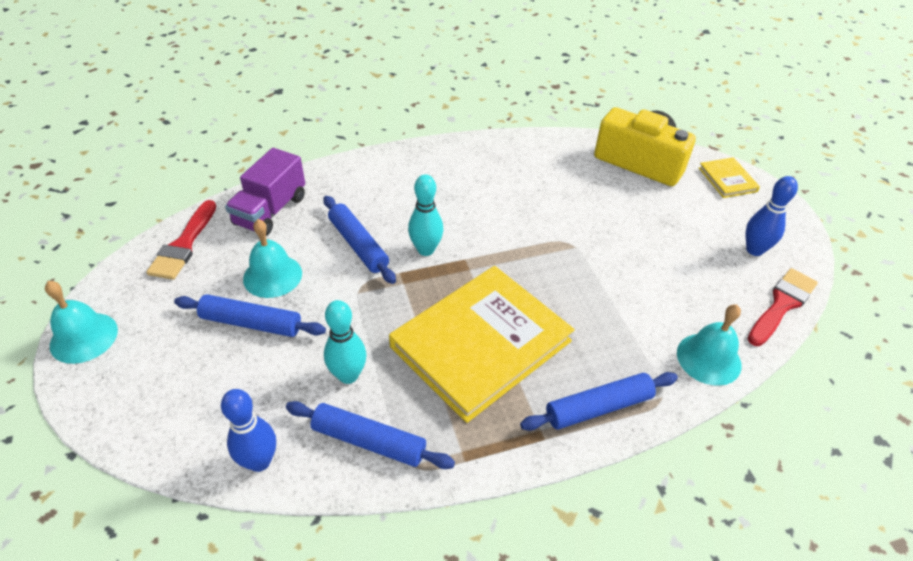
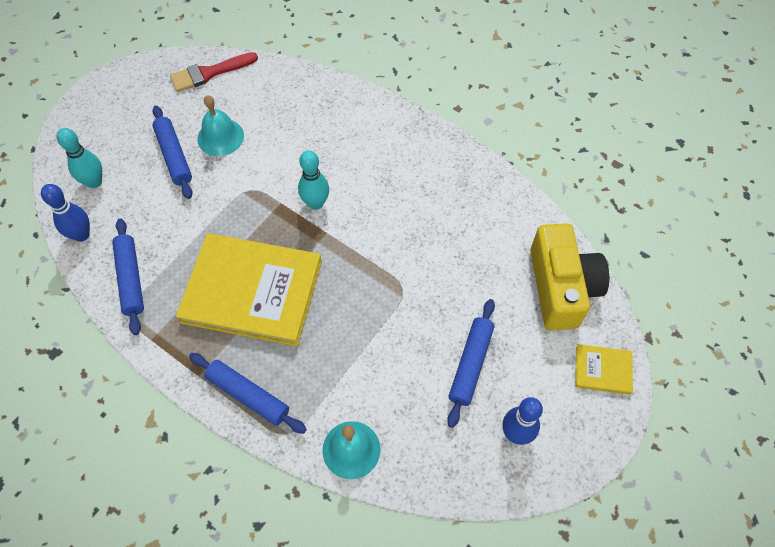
camera: 55 degrees right, 15 degrees up
turquoise bell [45,281,118,364] -> none
purple truck [225,148,305,236] -> none
blue rolling pin [323,196,396,284] -> blue rolling pin moved to [447,299,495,428]
turquoise bowling pin [324,300,366,384] -> turquoise bowling pin moved to [57,128,102,188]
yellow book [699,157,760,198] -> yellow book turned 60 degrees clockwise [575,344,633,394]
red brush [748,268,818,346] -> none

